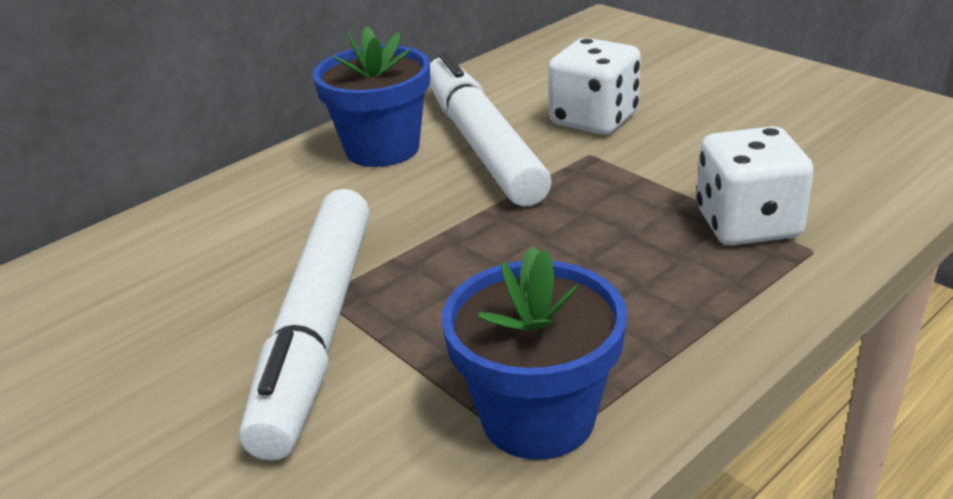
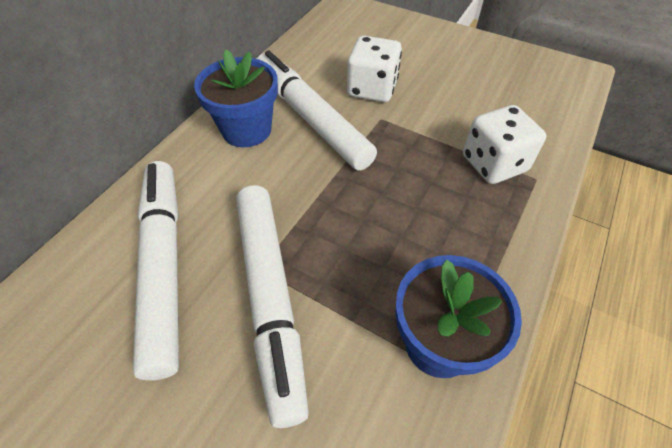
camera: 20 degrees left, 20 degrees up
none -> white marker [133,161,179,381]

